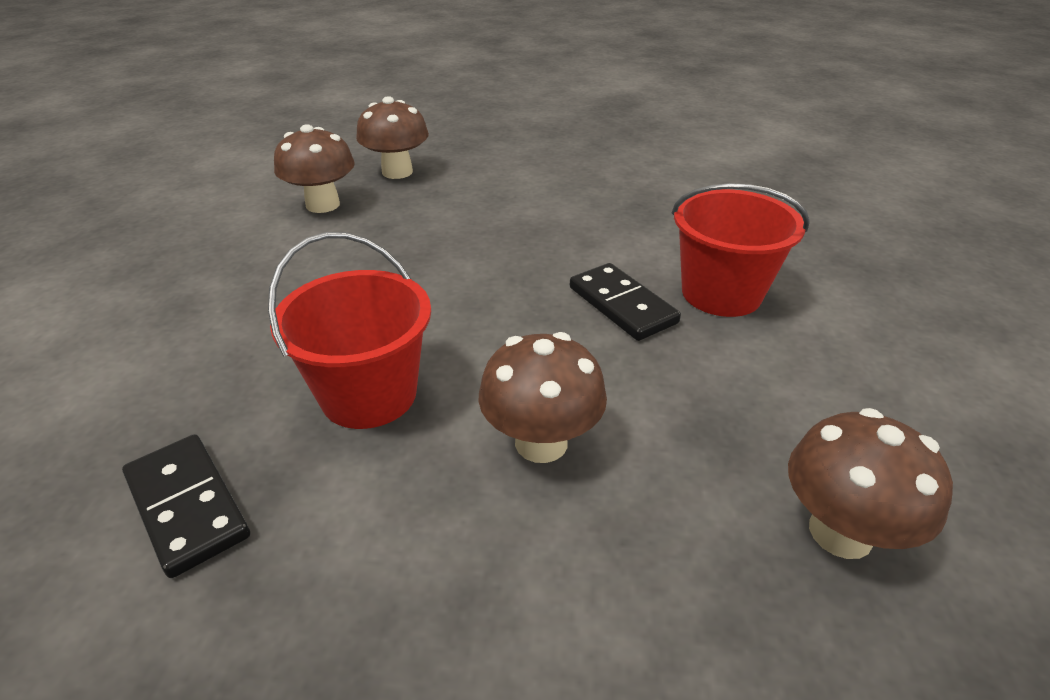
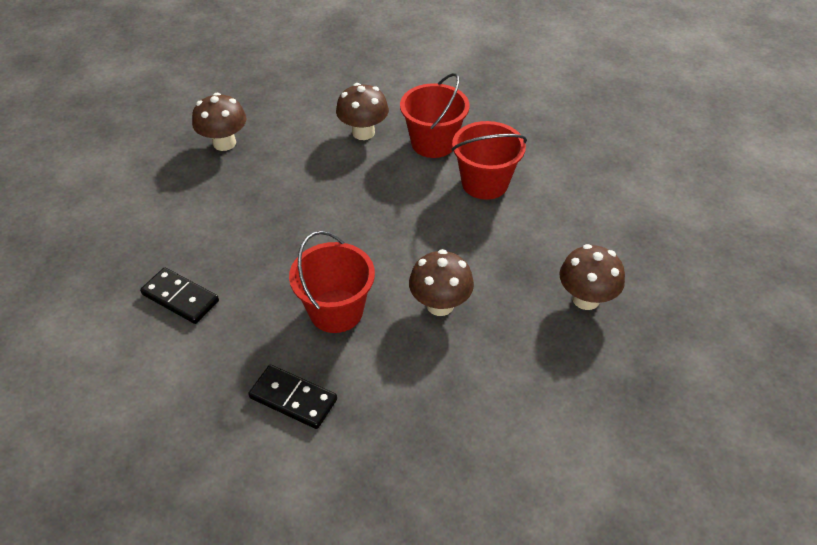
camera: 25 degrees left, 10 degrees up
brown mushroom [274,124,355,213] -> brown mushroom moved to [336,83,389,140]
black domino [570,263,681,341] -> black domino moved to [140,267,219,324]
none -> red bucket [400,73,470,158]

